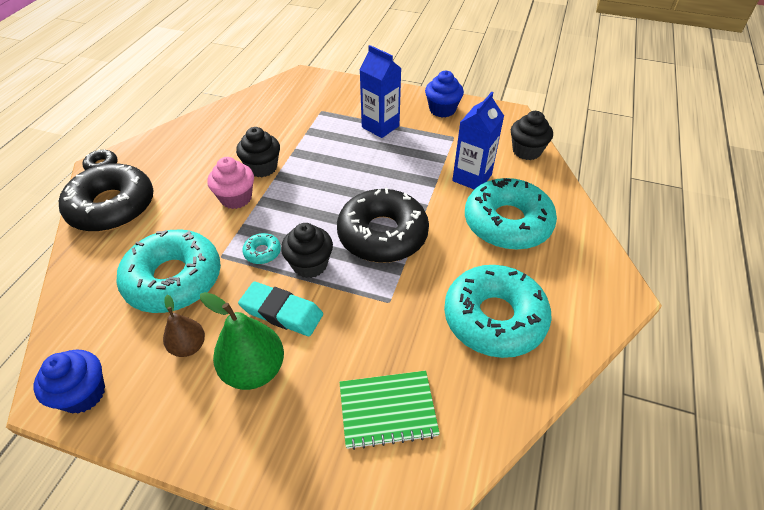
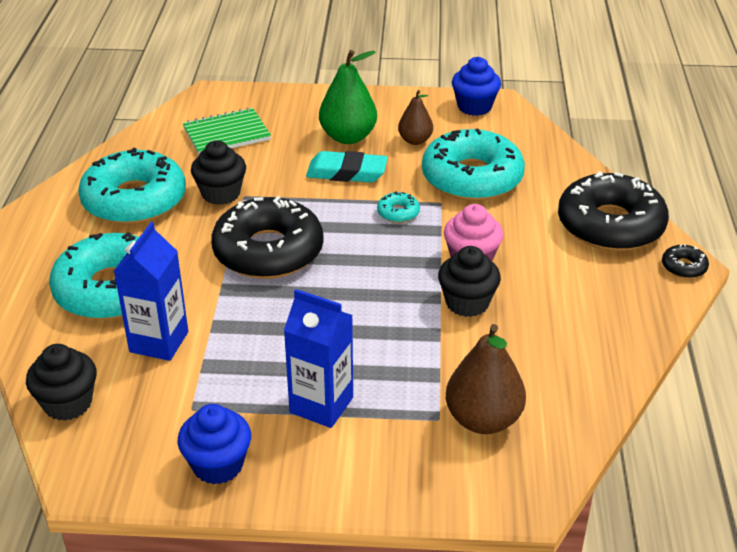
camera: 165 degrees right, 10 degrees down
black cupcake [281,223,333,278] -> black cupcake moved to [191,140,246,205]
none -> brown pear [446,324,526,434]

